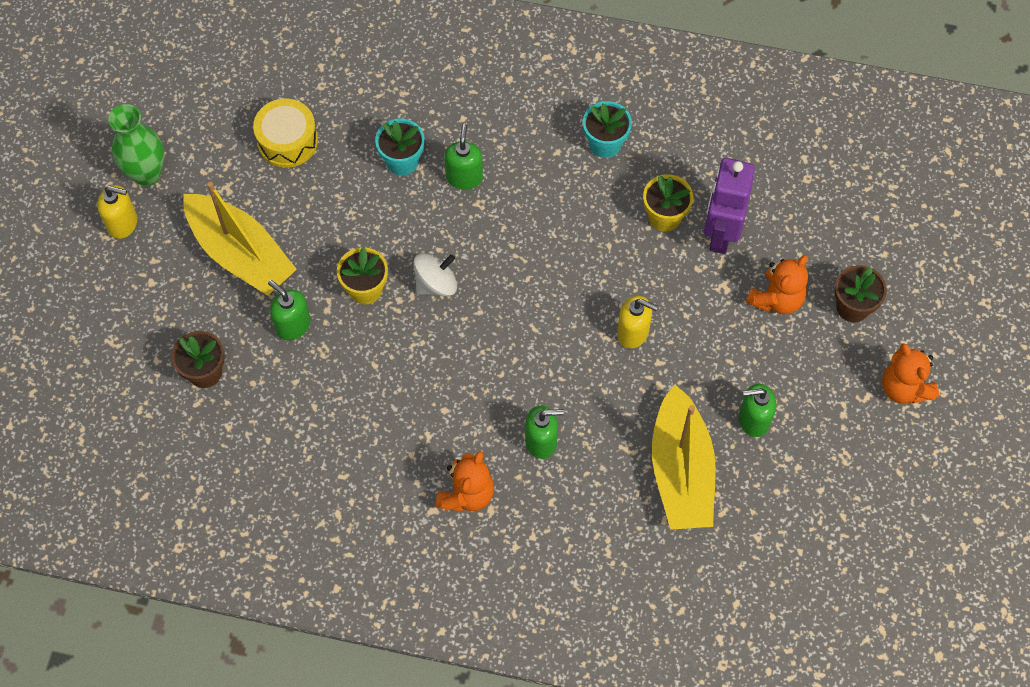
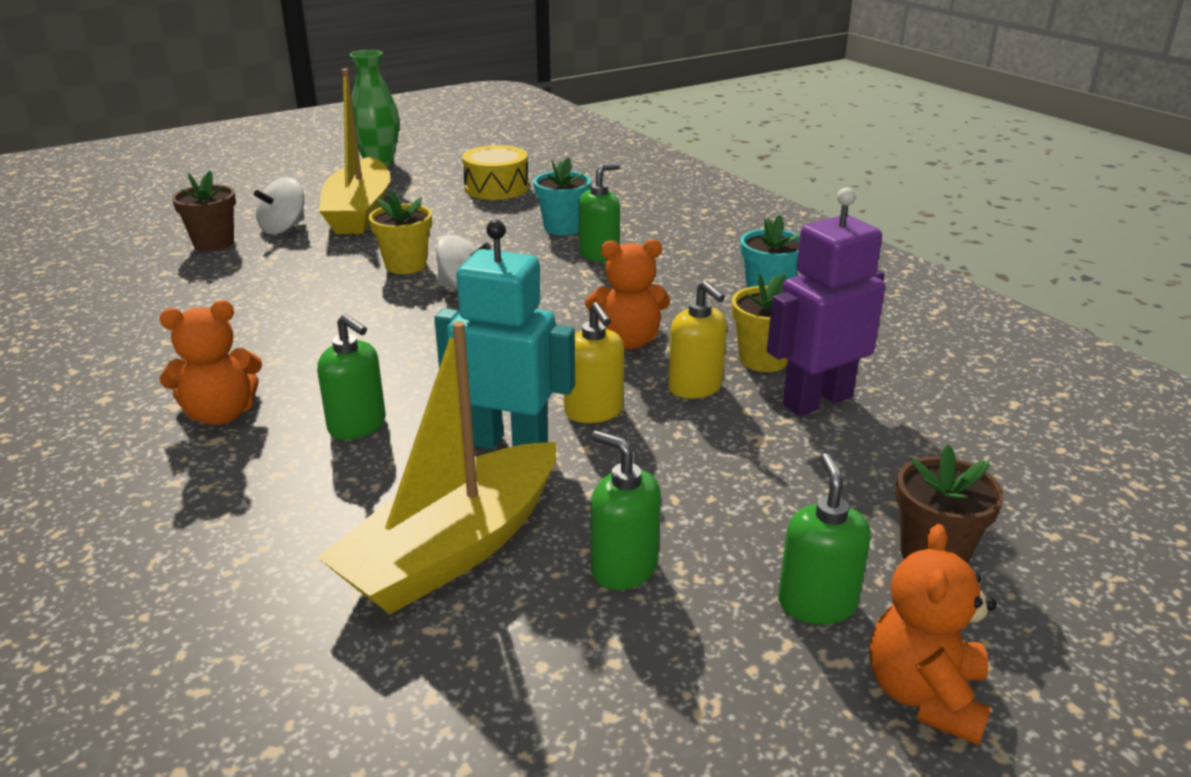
camera: 45 degrees right, 35 degrees down
yellow soap dispenser [97,185,137,239] -> yellow soap dispenser moved to [668,281,727,399]
green soap dispenser [268,280,311,340] -> green soap dispenser moved to [778,453,871,624]
orange teddy bear [746,255,808,315] -> orange teddy bear moved to [585,239,670,349]
none -> white spinning top [254,177,304,234]
none -> turquoise robot [434,220,575,449]

